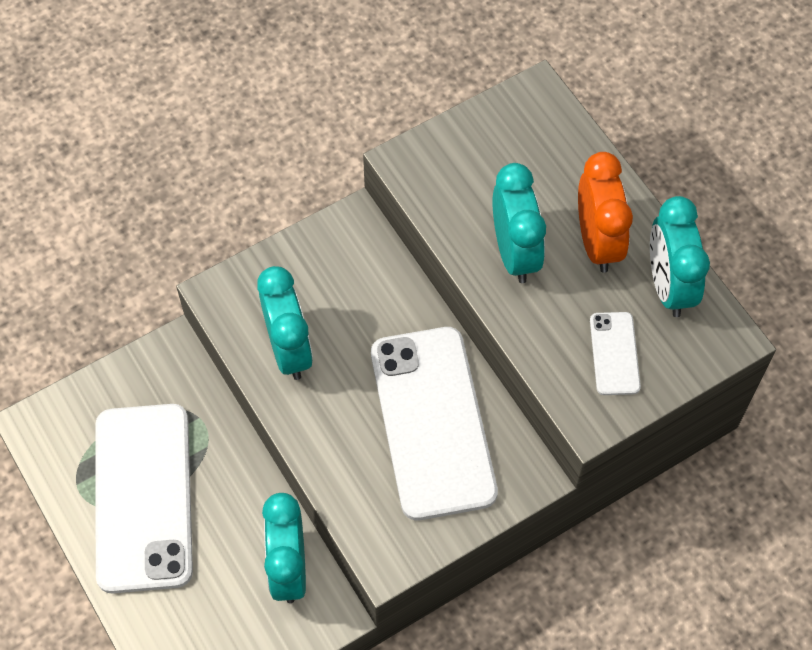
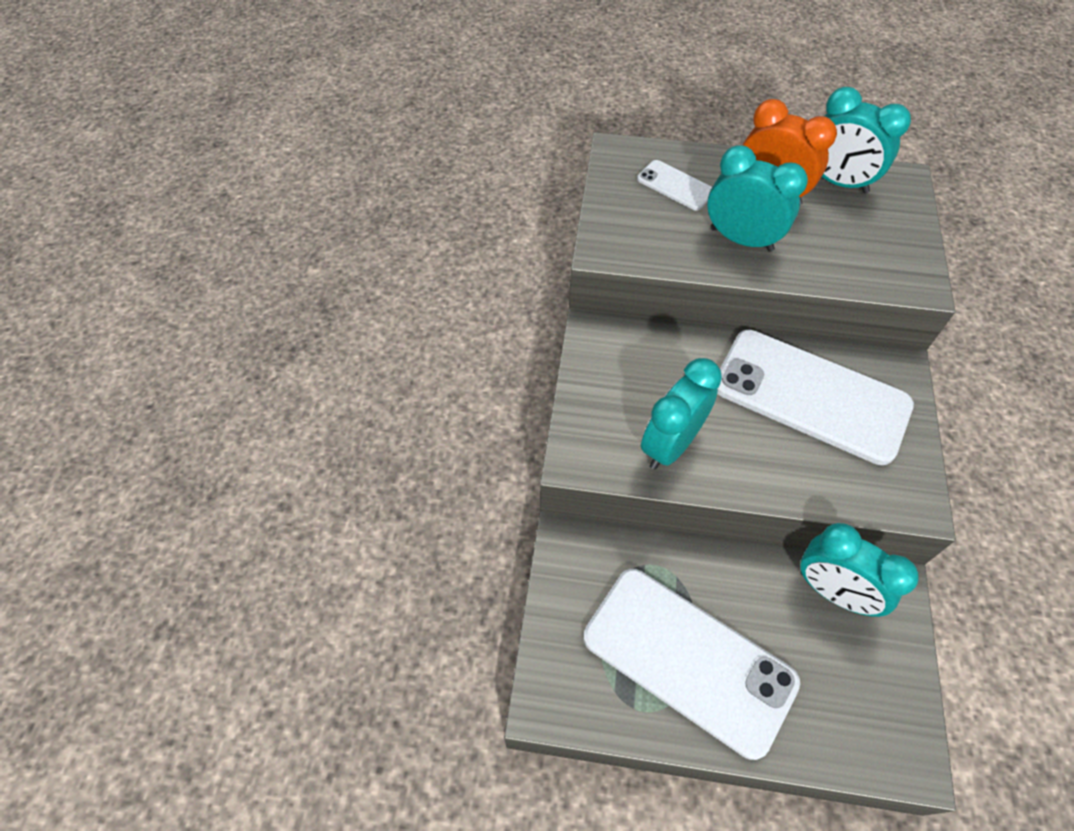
camera: 50 degrees left, 5 degrees down
turquoise clock [257,266,313,380] -> turquoise clock turned 75 degrees counterclockwise [641,358,722,470]
white phone [590,312,641,395] -> white phone moved to [637,160,712,211]

